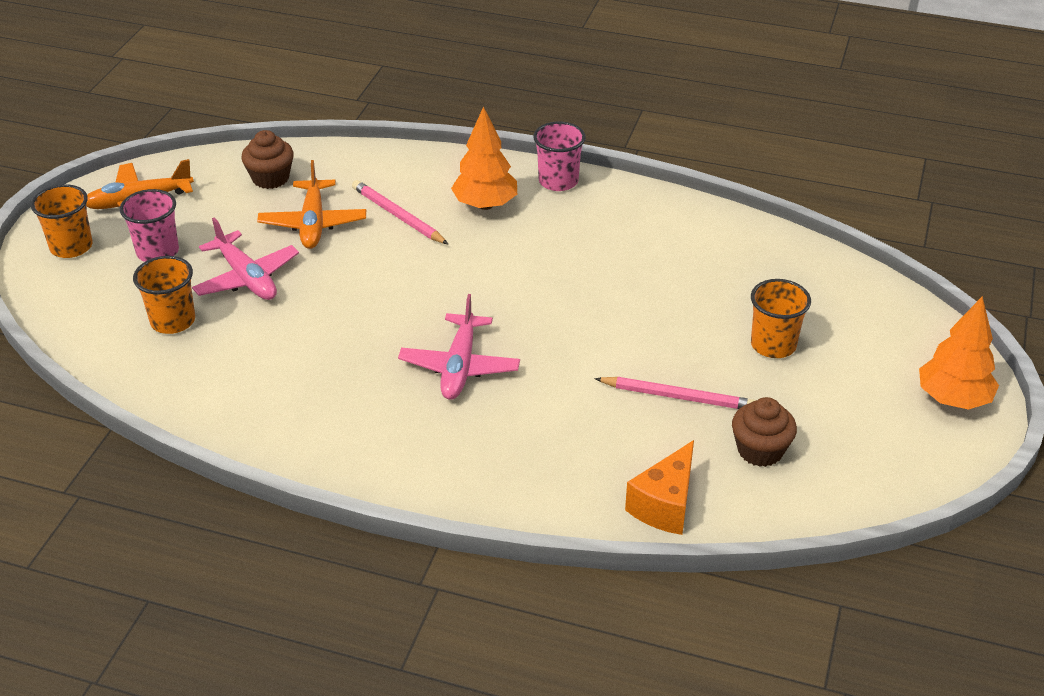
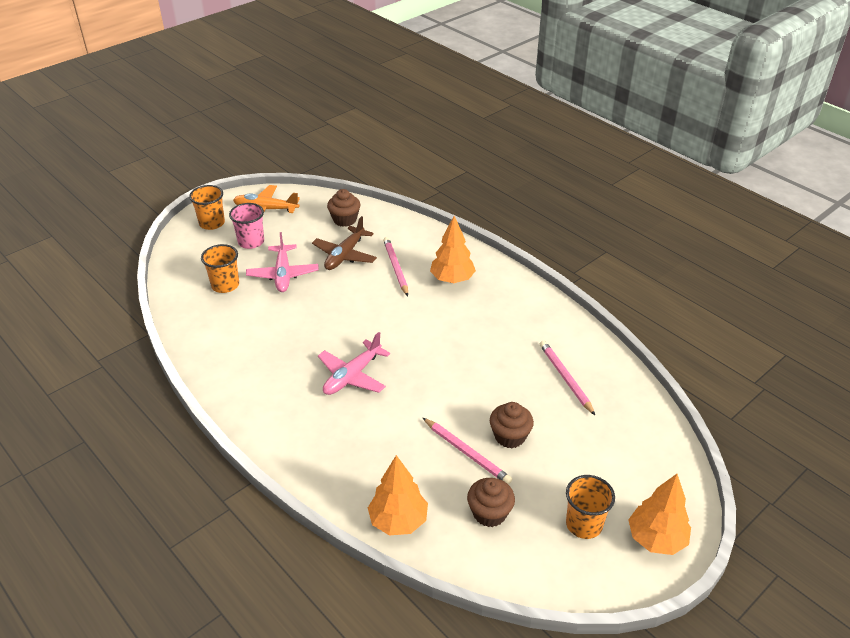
camera: 30 degrees right, 0 degrees up
orange plane [257,160,366,249] -> brown plane [312,216,377,270]
pink cup [533,122,586,191] -> none
orange cheese [625,440,694,535] -> orange tree [368,455,428,535]
orange cup [751,279,811,358] -> orange cup moved to [566,475,615,539]
none -> brown cupcake [490,402,534,448]
none -> pink pencil [540,341,595,415]

